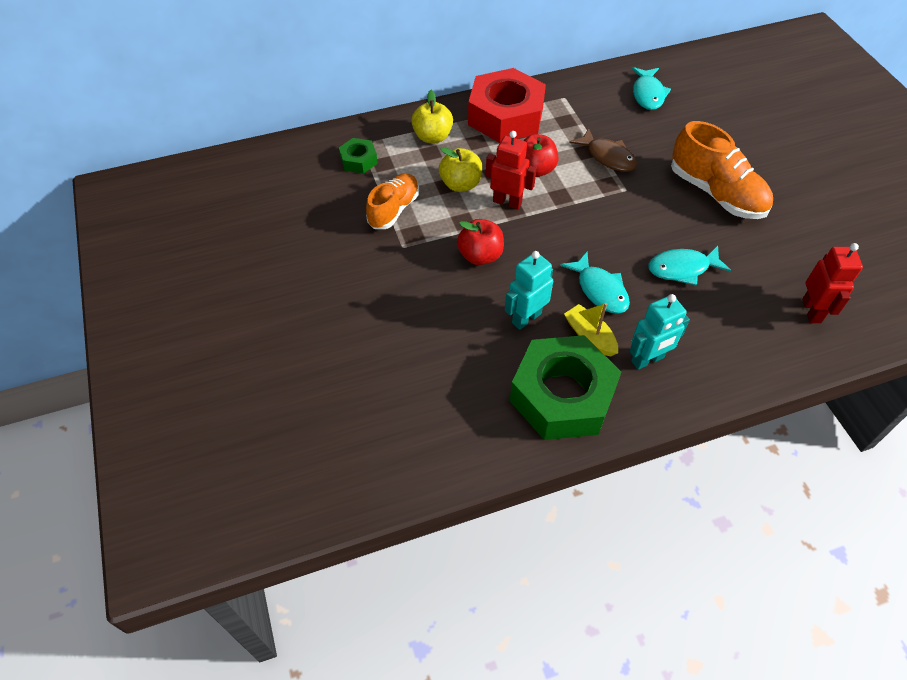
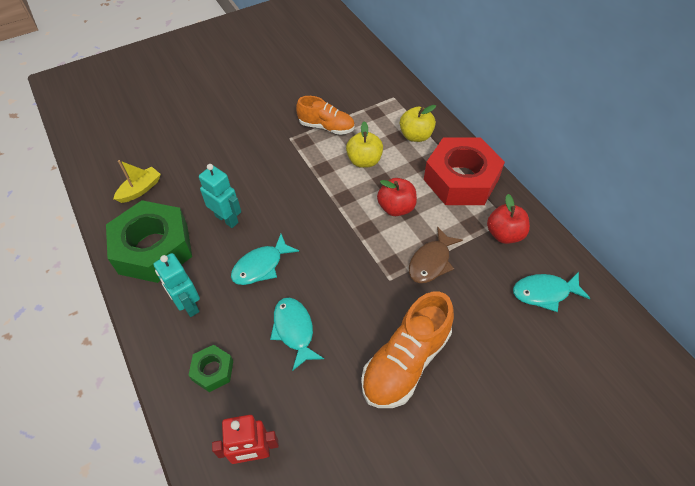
camera: 80 degrees right, 0 degrees up
green nut [339,138,378,174] -> green nut moved to [188,345,233,392]
red apple [457,219,504,265] -> red apple moved to [487,194,530,244]
red robot [486,131,537,210] -> none
yellow boat [564,303,618,356] -> yellow boat moved to [113,160,161,203]

